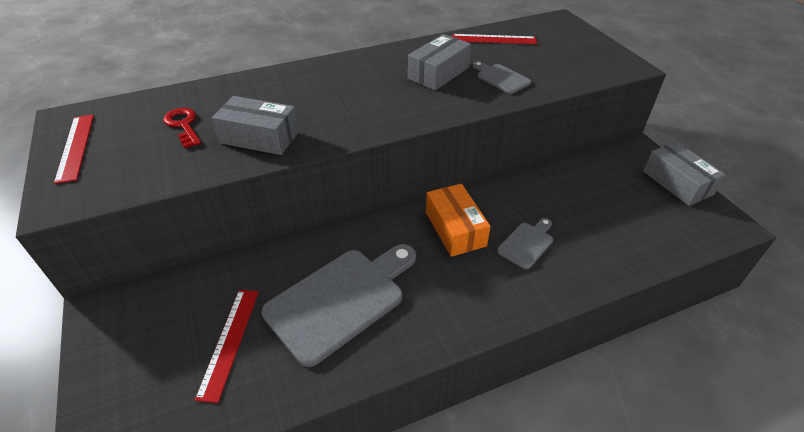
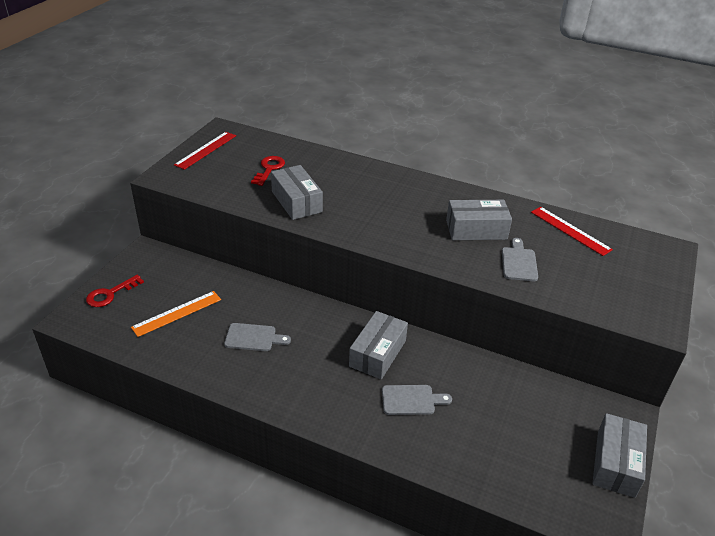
camera: 45 degrees right, 5 degrees down
red ruler [195,290,259,403] -> orange ruler [131,291,221,337]
grey cutting board [261,244,416,367] -> grey cutting board [224,323,291,351], size x0.48
orange box [426,184,491,257] -> grey box [349,311,408,380]
none -> red key [86,275,144,307]

